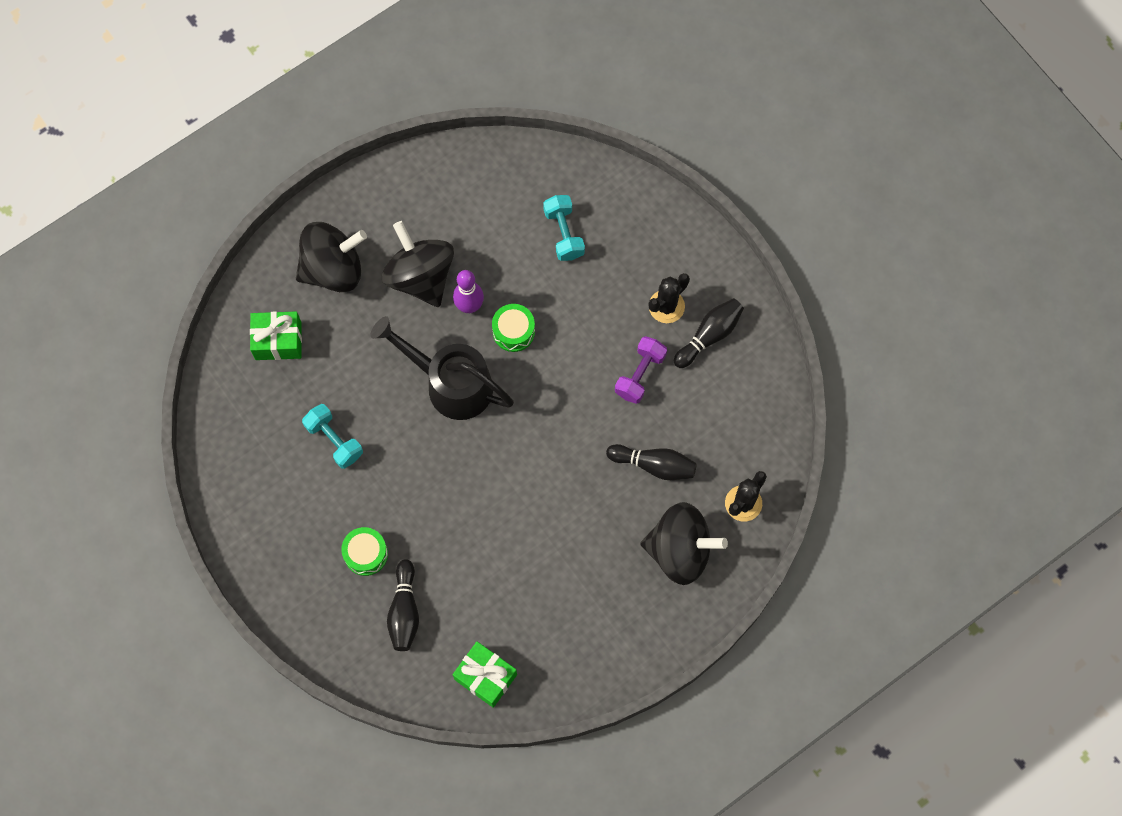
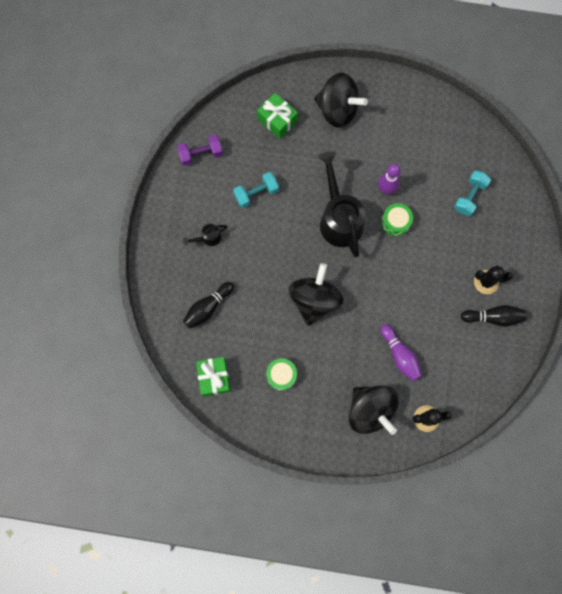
camera: 45 degrees right, 5 degrees up
turquoise dumbbell [302,404,363,469] -> turquoise dumbbell turned 60 degrees clockwise [233,172,279,208]
green drum [341,527,388,576] -> green drum moved to [266,358,297,391]
black spinning top [382,221,454,307] -> black spinning top moved to [289,263,343,326]
black bowling pin [606,444,697,480] -> purple bowling pin [380,324,422,381]
purple dumbbell [615,336,667,404] -> purple dumbbell moved to [177,135,223,166]
none -> black watering can [183,224,228,246]

